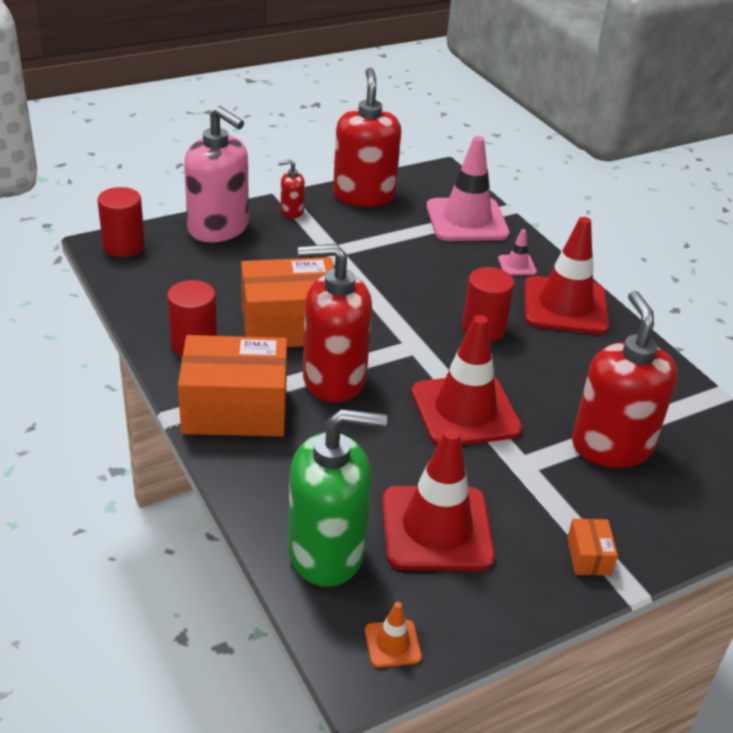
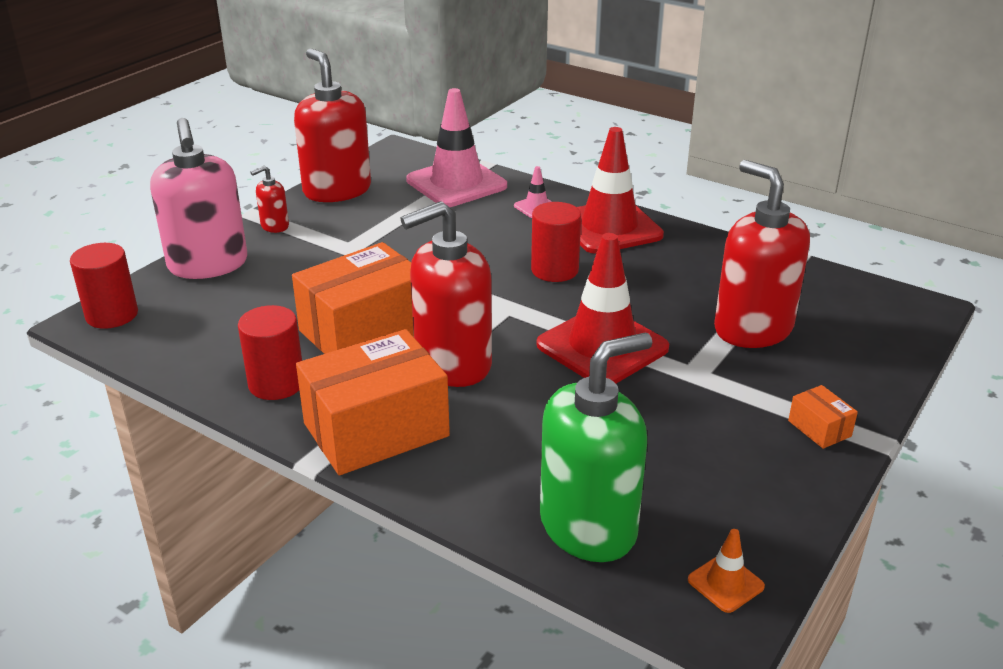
camera: 25 degrees left, 5 degrees down
pink soap dispenser [184,106,249,243] -> pink soap dispenser turned 60 degrees clockwise [150,118,247,279]
red traffic cone [382,428,495,571] -> none

